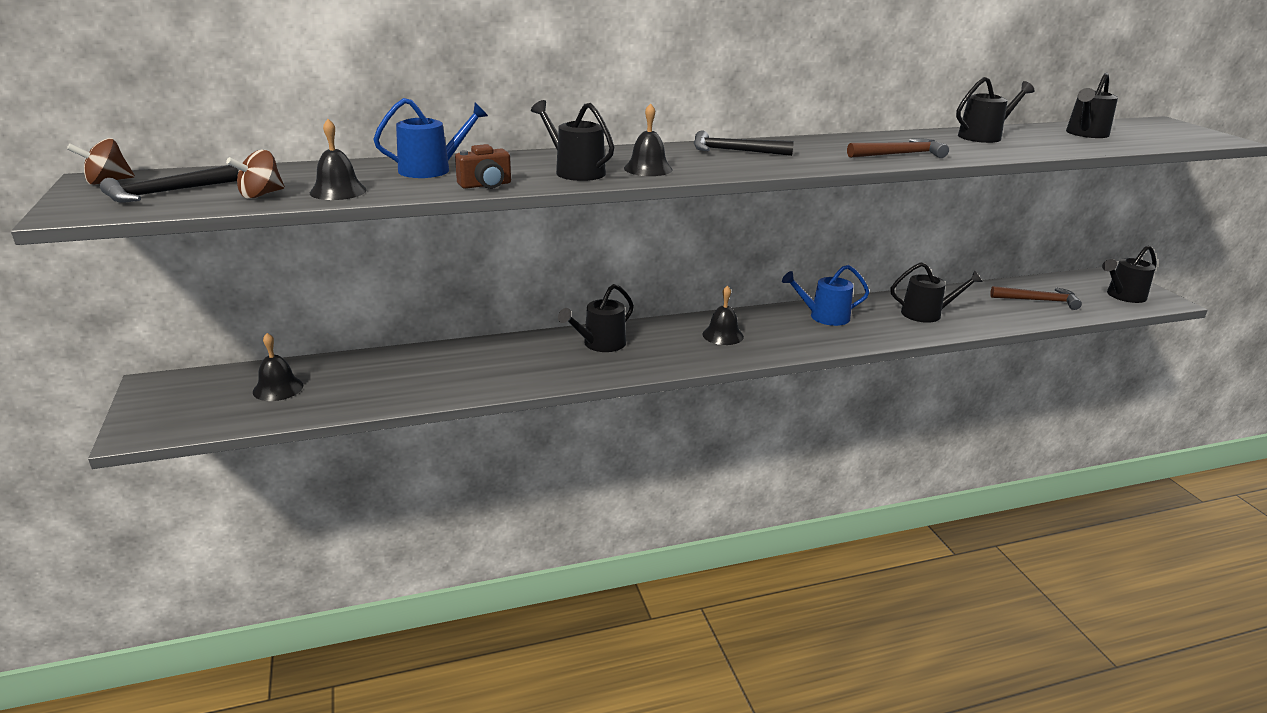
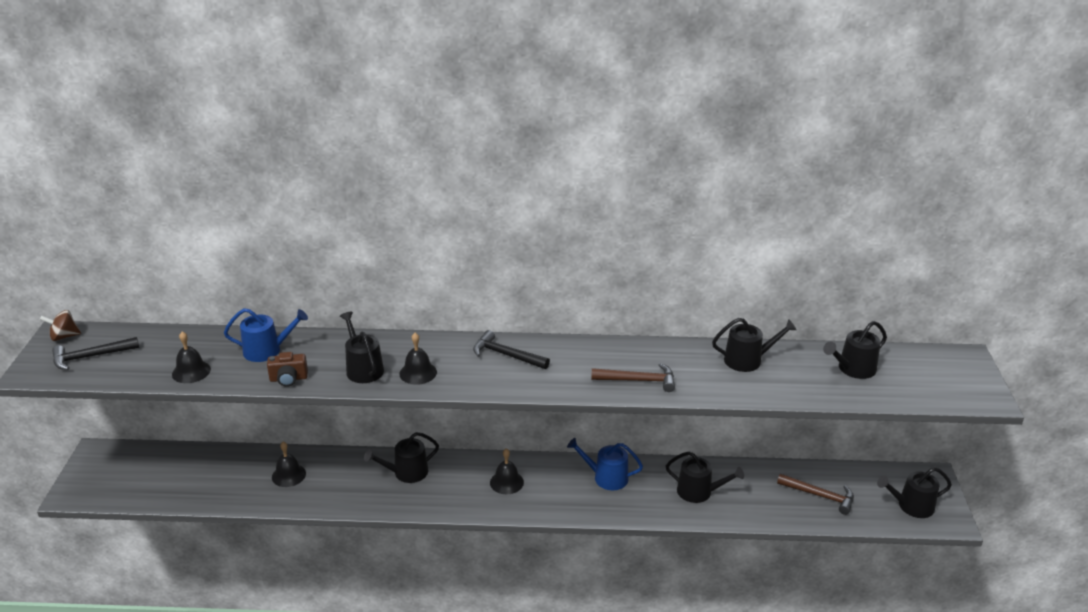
camera: 20 degrees right, 5 degrees up
brown spinning top [226,150,285,199] -> none
black bell [253,333,303,401] -> black bell moved to [272,442,306,487]

